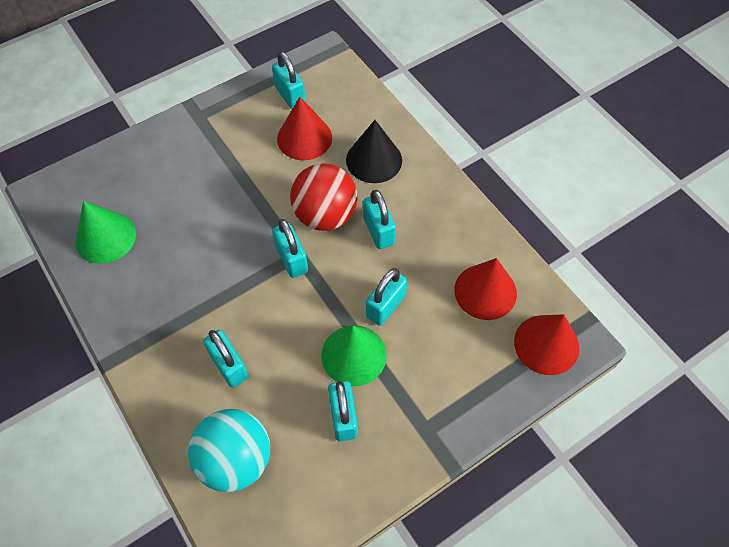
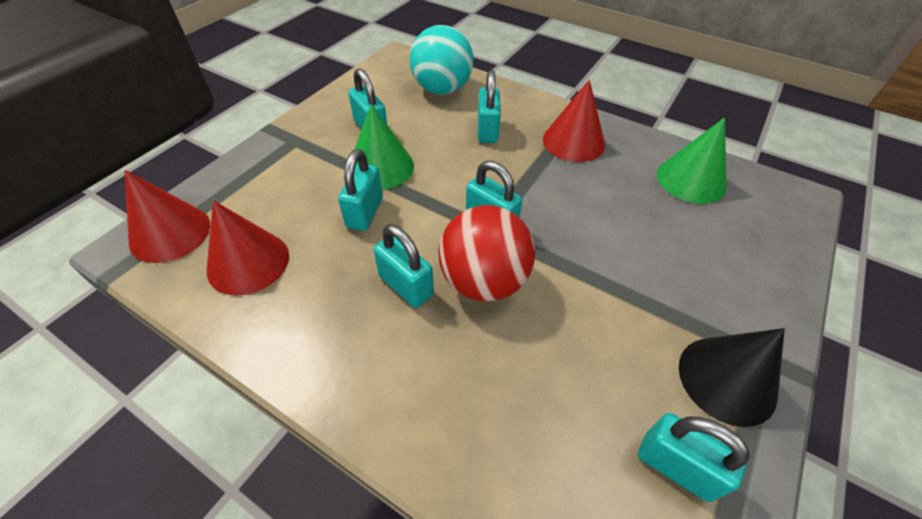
camera: 155 degrees right, 10 degrees down
turquoise padlock [203,330,249,388] -> turquoise padlock turned 60 degrees clockwise [478,70,501,143]
red cone [277,97,332,160] -> red cone moved to [543,79,605,162]
black cone [346,120,402,183] -> black cone moved to [679,328,785,427]

